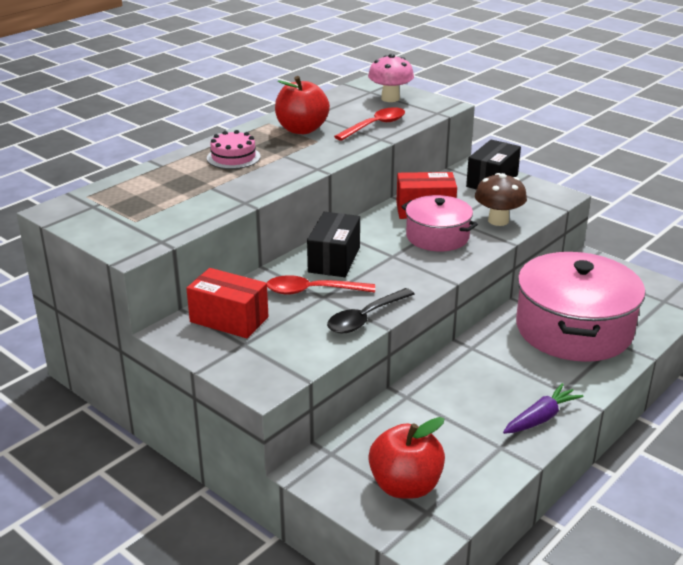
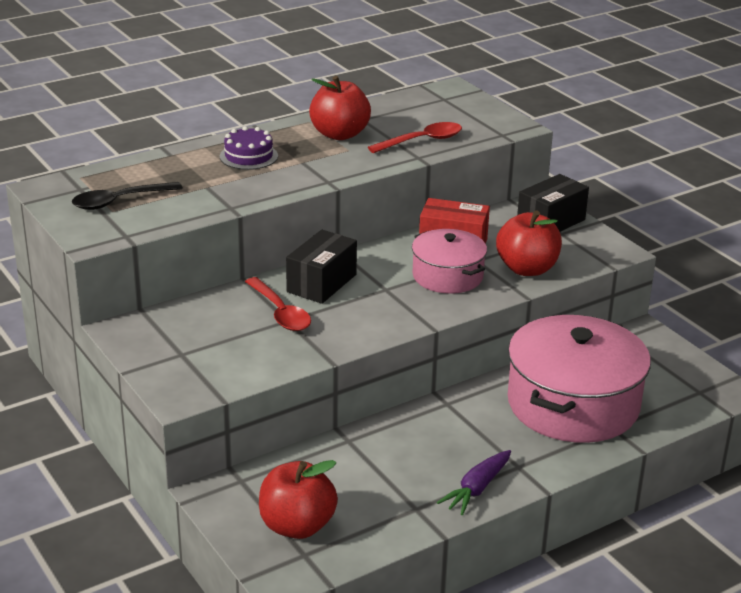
camera: 15 degrees right, 0 degrees up
red box [186,268,268,338] -> none
pink cake [207,130,261,169] -> purple cake [220,126,278,170]
red spoon [267,275,375,295] -> red spoon turned 135 degrees counterclockwise [245,277,311,331]
black spoon [327,288,414,333] -> black spoon moved to [72,182,183,210]
pink mushroom [368,54,414,102] -> none
brown mushroom [475,173,527,226] -> red apple [496,210,562,276]
purple carrot [503,383,583,434] -> purple carrot turned 150 degrees clockwise [437,450,511,515]

